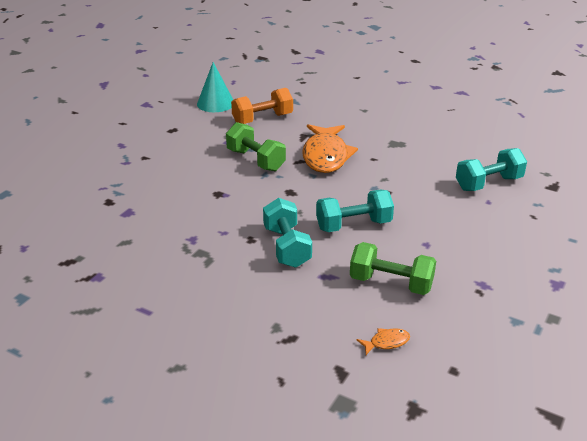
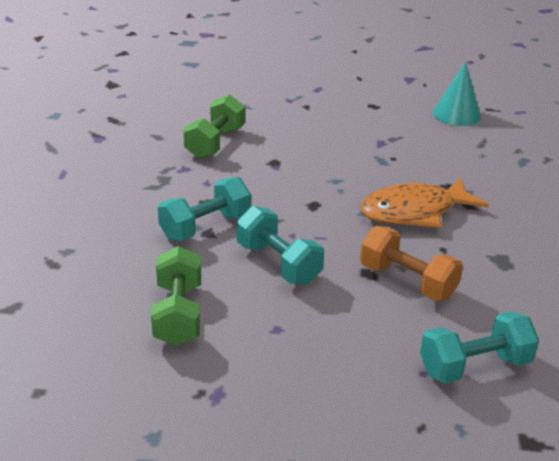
camera: 65 degrees right, 0 degrees up
green dumbbell [226,122,286,171] -> green dumbbell moved to [183,95,245,159]
orange dumbbell [231,88,293,124] -> orange dumbbell moved to [360,226,463,301]
orange fish [357,328,410,355] -> none
turquoise dumbbell [456,148,527,191] -> turquoise dumbbell turned 60 degrees counterclockwise [420,311,539,384]

